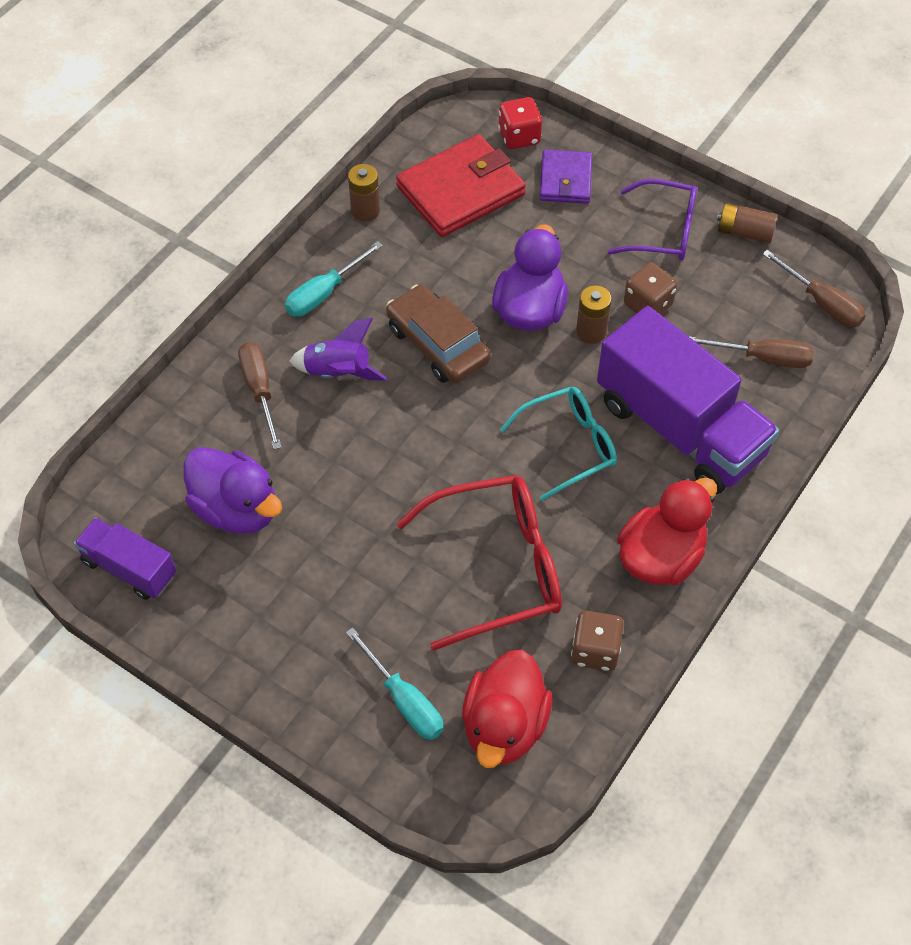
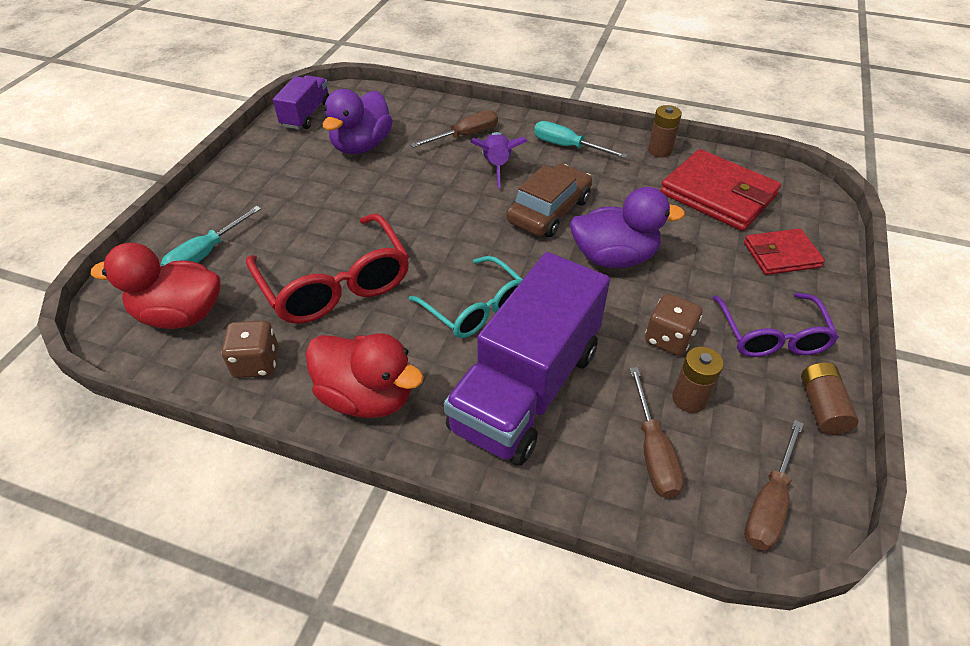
camera: 75 degrees right, 10 degrees down
red dice [498,97,542,149] -> none
purple wallet [540,149,592,204] -> red wallet [744,228,825,275]
brown battery [576,285,612,344] -> brown battery moved to [672,347,724,413]

